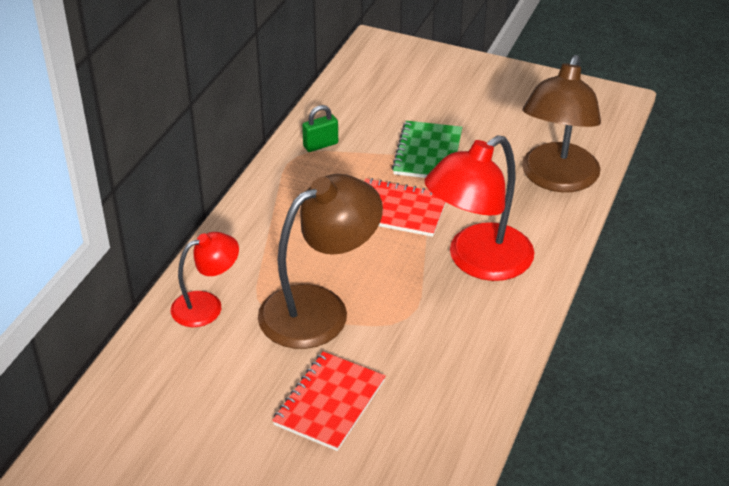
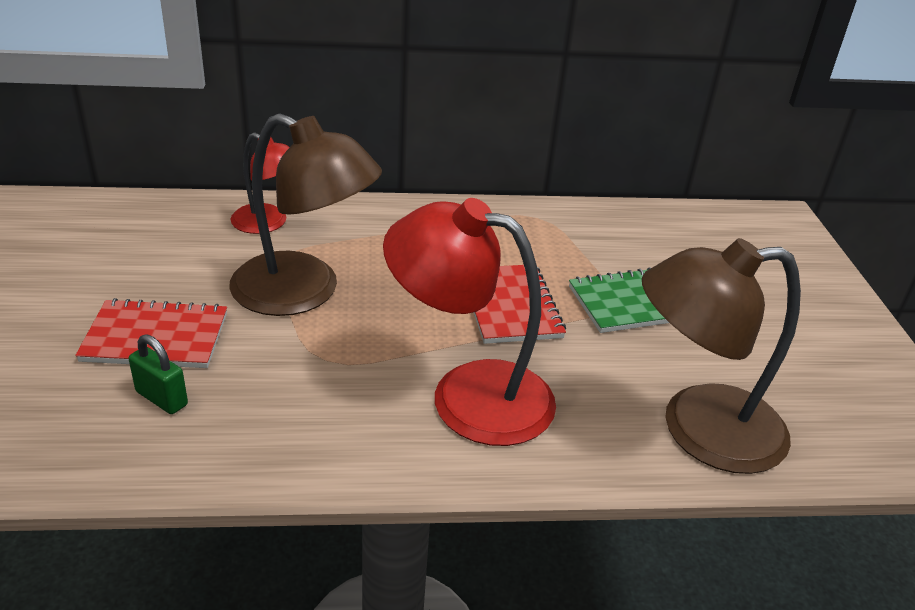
camera: 60 degrees right, 5 degrees down
green padlock [302,105,338,152] -> green padlock moved to [129,334,188,414]

